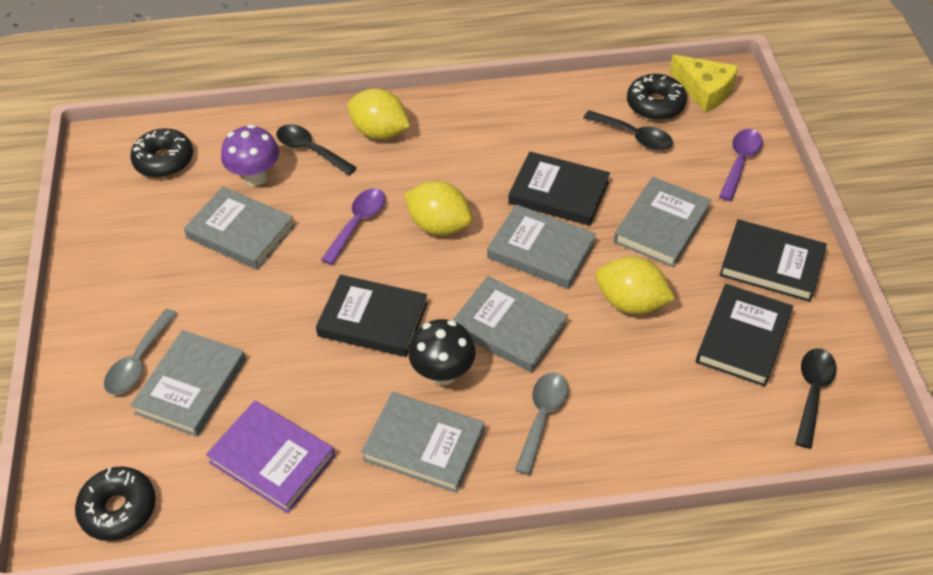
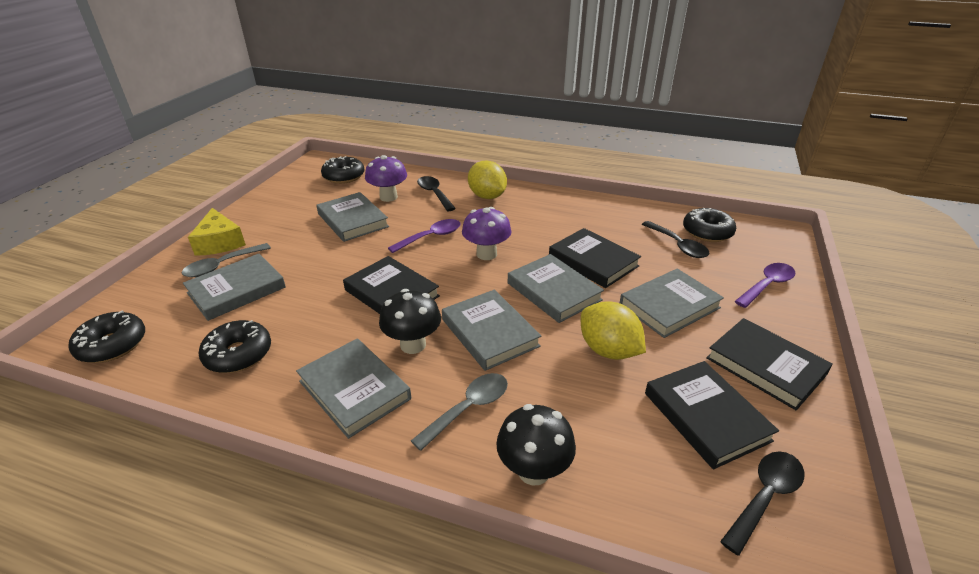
camera: 25 degrees right, 15 degrees down
purple book [206,401,335,513] -> black donut [199,320,271,373]
yellow lemon [404,181,472,235] -> purple mushroom [462,207,511,260]
yellow cheese [670,55,738,113] -> yellow cheese moved to [188,208,246,256]
black book [696,284,793,387] -> black book turned 75 degrees counterclockwise [645,361,779,469]
none -> black mushroom [496,404,576,485]

